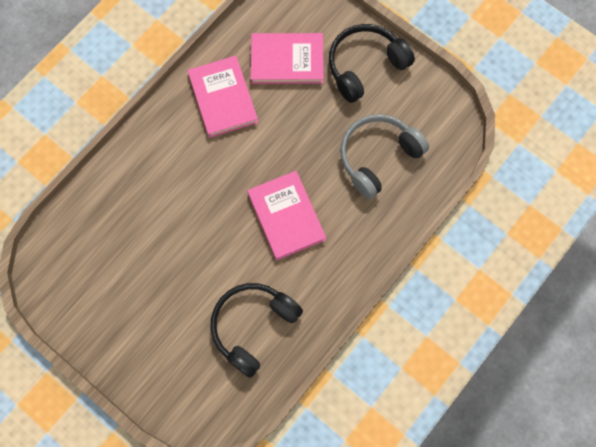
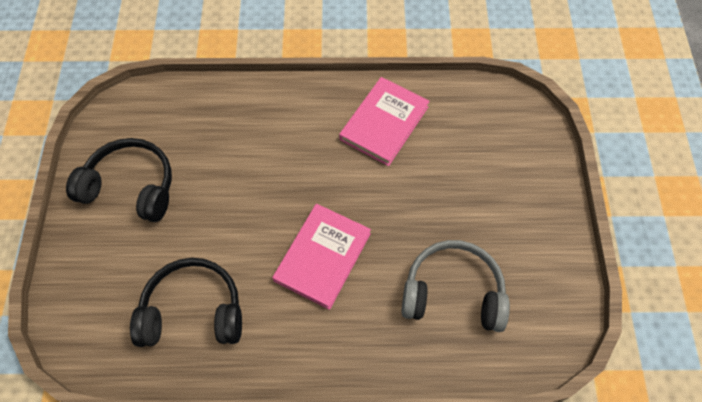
camera: 50 degrees right, 10 degrees down
pink book [251,33,324,84] -> none
black headphones [329,24,415,103] -> black headphones moved to [66,138,172,222]

